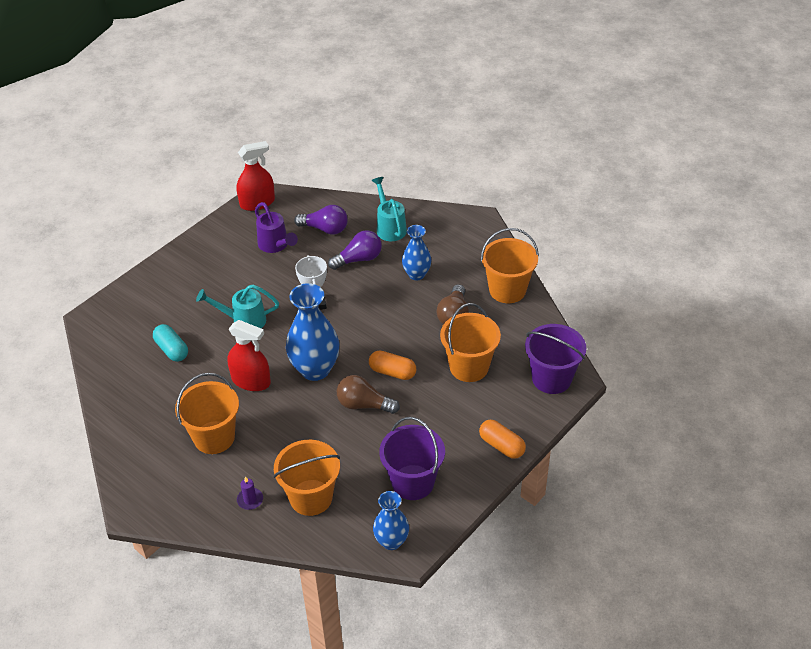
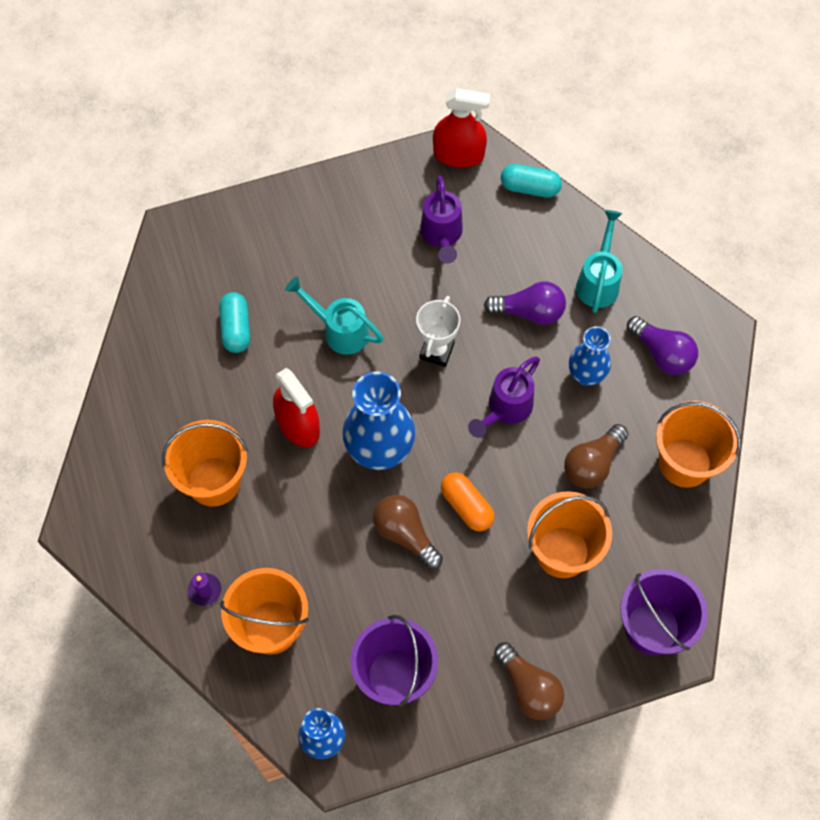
camera: 30 degrees right, 20 degrees up
purple light bulb [294,205,348,235] -> purple light bulb moved to [627,316,698,375]
orange capsule [479,420,526,459] -> brown light bulb [494,642,564,720]
none -> purple watering can [468,356,540,438]
none -> turquoise capsule [501,164,562,198]

